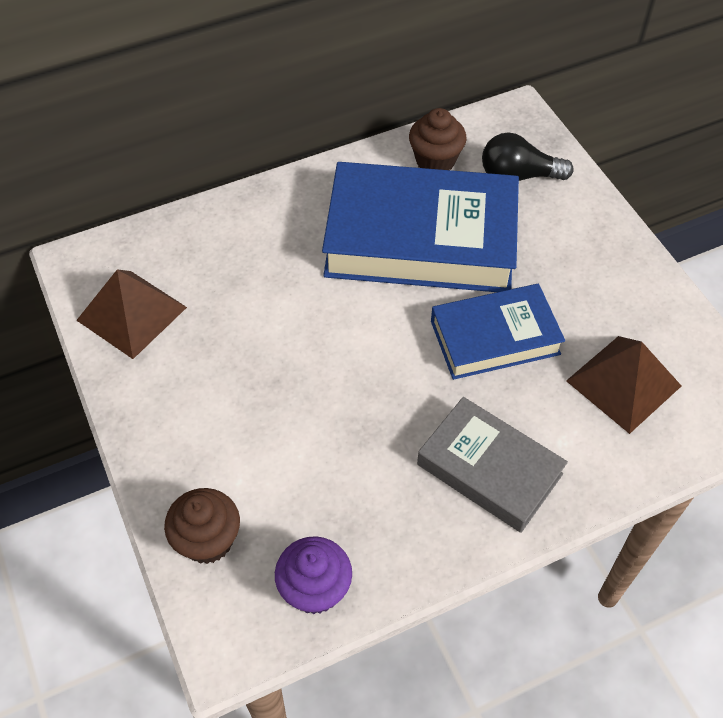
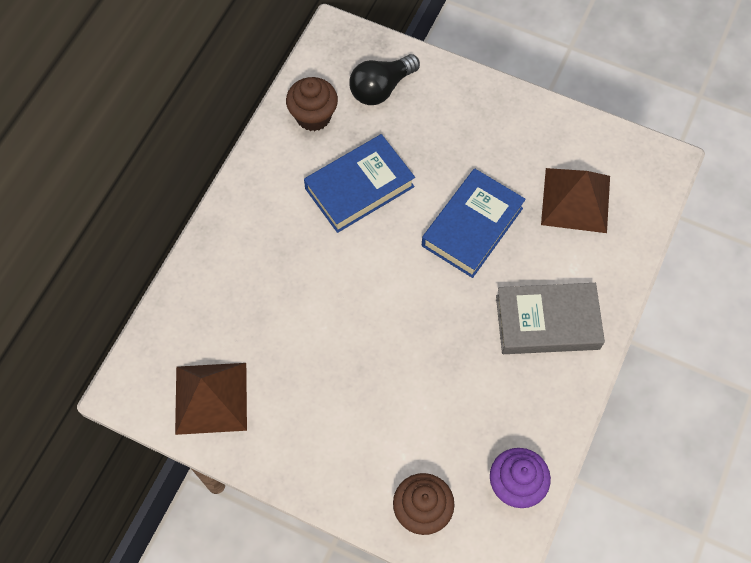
camera: 40 degrees left, 10 degrees up
blue book [322,162,519,292] -> blue book [304,134,415,233], size x0.58

